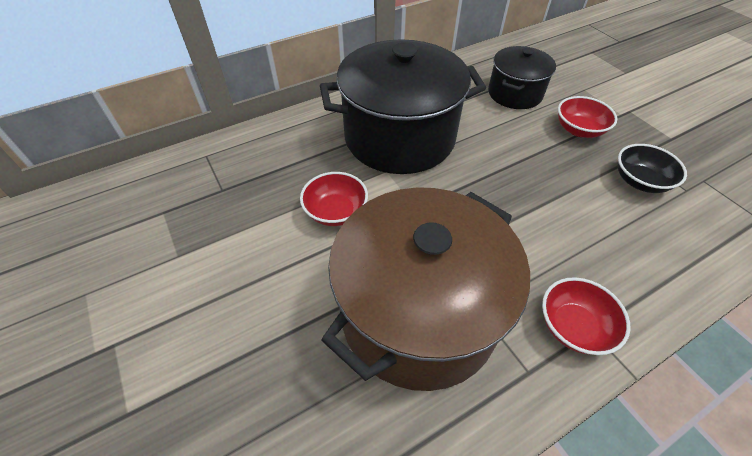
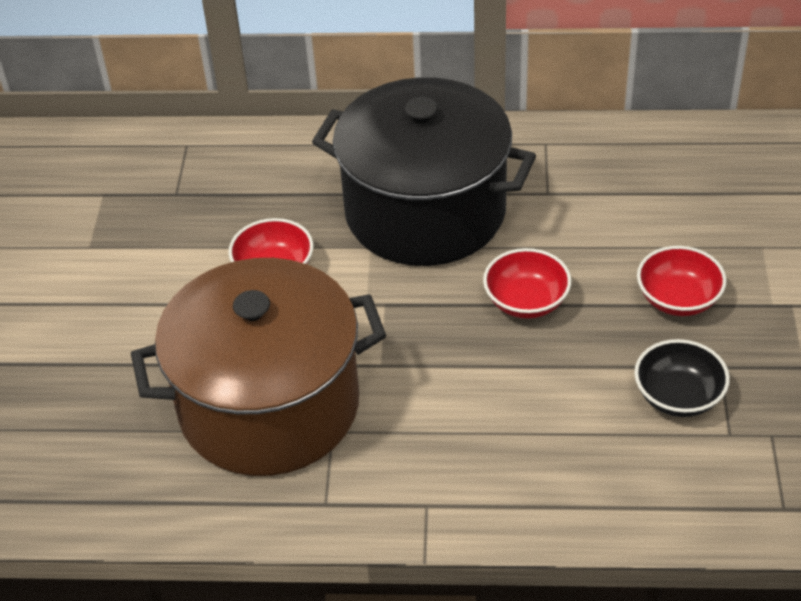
camera: 35 degrees right, 5 degrees down
black pot [488,46,556,109] -> none
red bowl [542,277,631,355] -> red bowl moved to [483,248,571,319]

